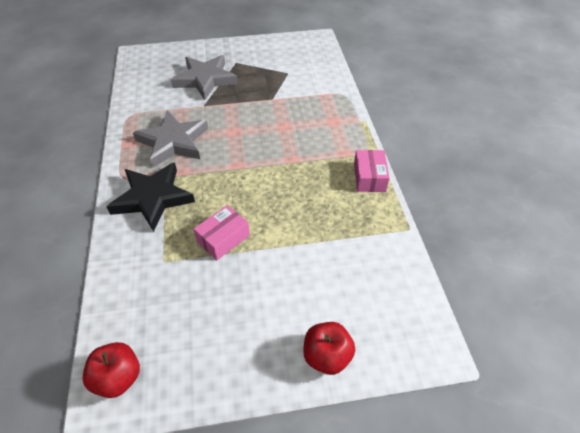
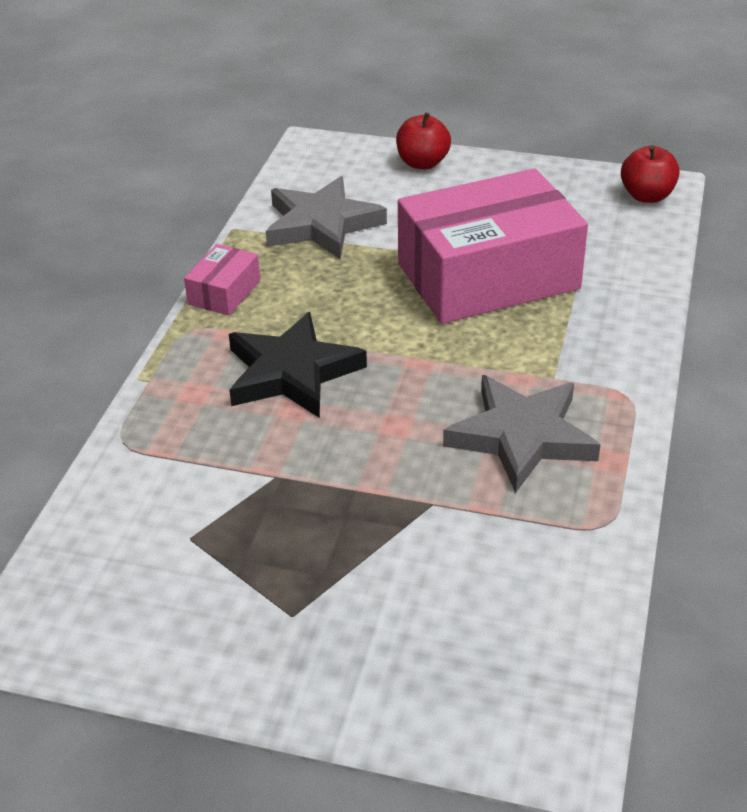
camera: 155 degrees left, 10 degrees down
black star [107,162,195,232] -> black star moved to [229,312,367,418]
grey star [171,55,238,100] -> grey star moved to [266,176,387,259]
pink box [194,205,250,260] -> pink box [398,169,588,324], size x2.36

